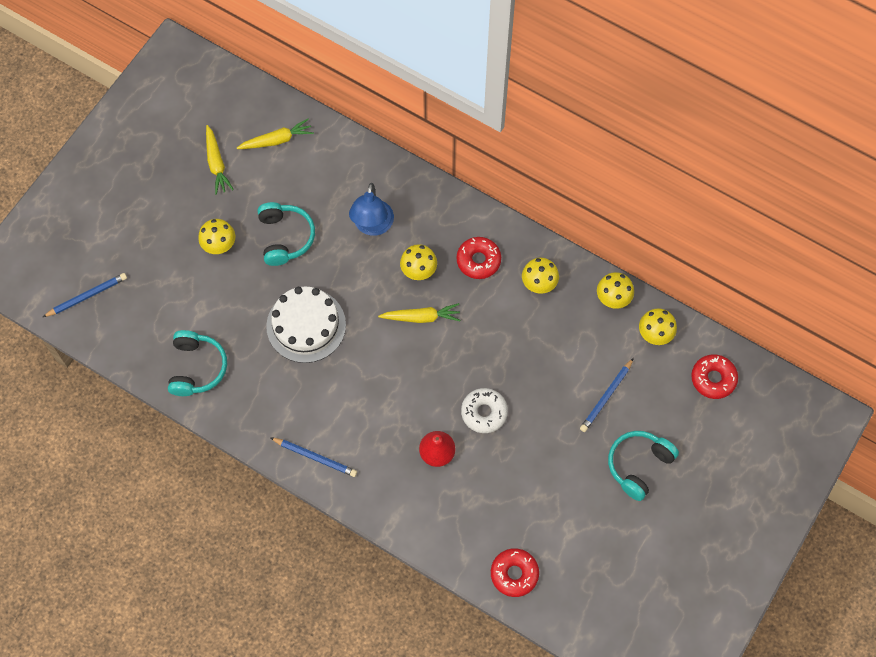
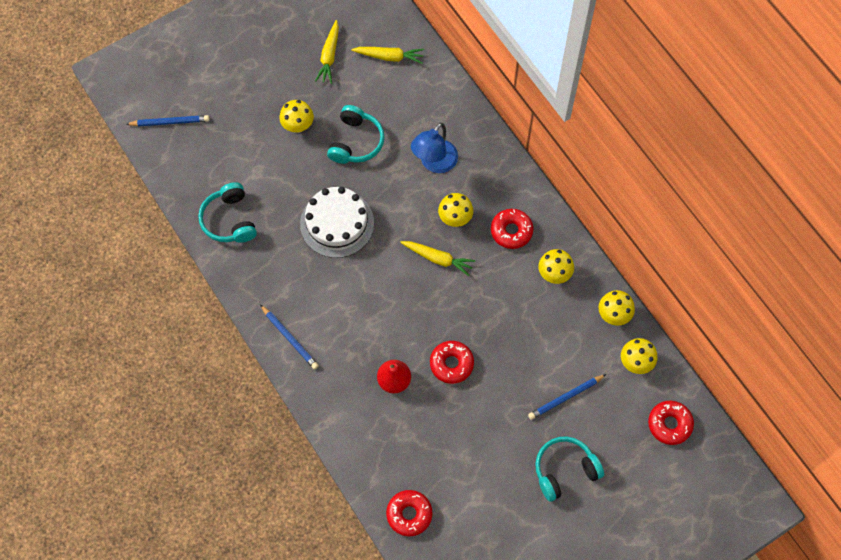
camera: 25 degrees right, 0 degrees up
turquoise headphones [168,330,227,396] -> turquoise headphones turned 135 degrees clockwise [198,182,257,243]
white donut [461,388,508,433] -> red donut [430,341,474,384]

